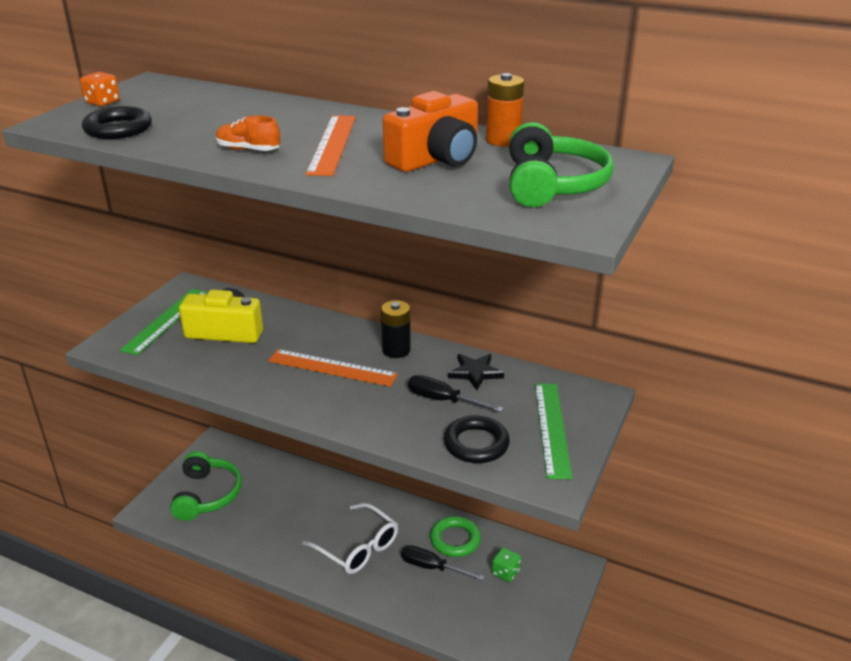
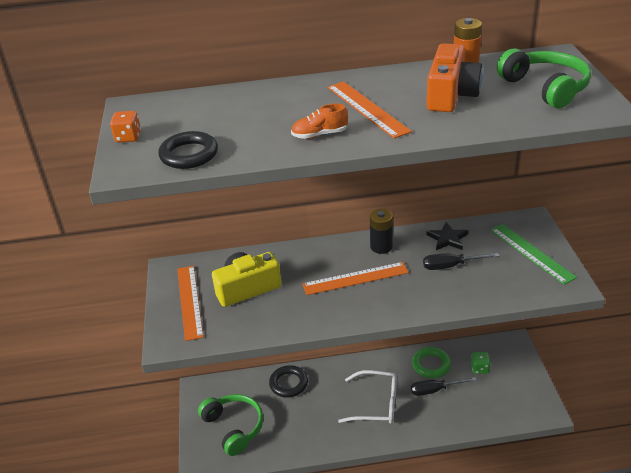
camera: 30 degrees left, 5 degrees up
green ruler [120,289,208,355] -> orange ruler [177,266,203,341]
black ring [444,415,510,463] -> black ring moved to [269,365,308,398]

